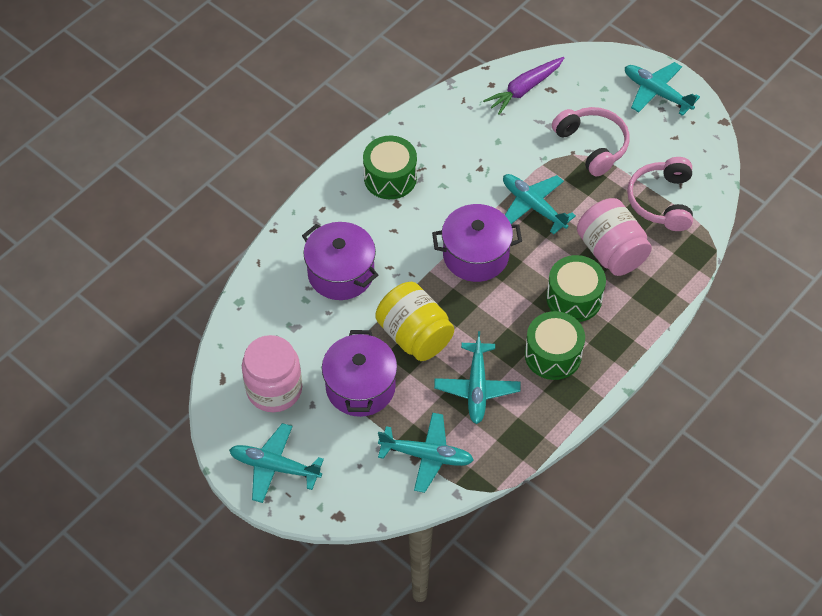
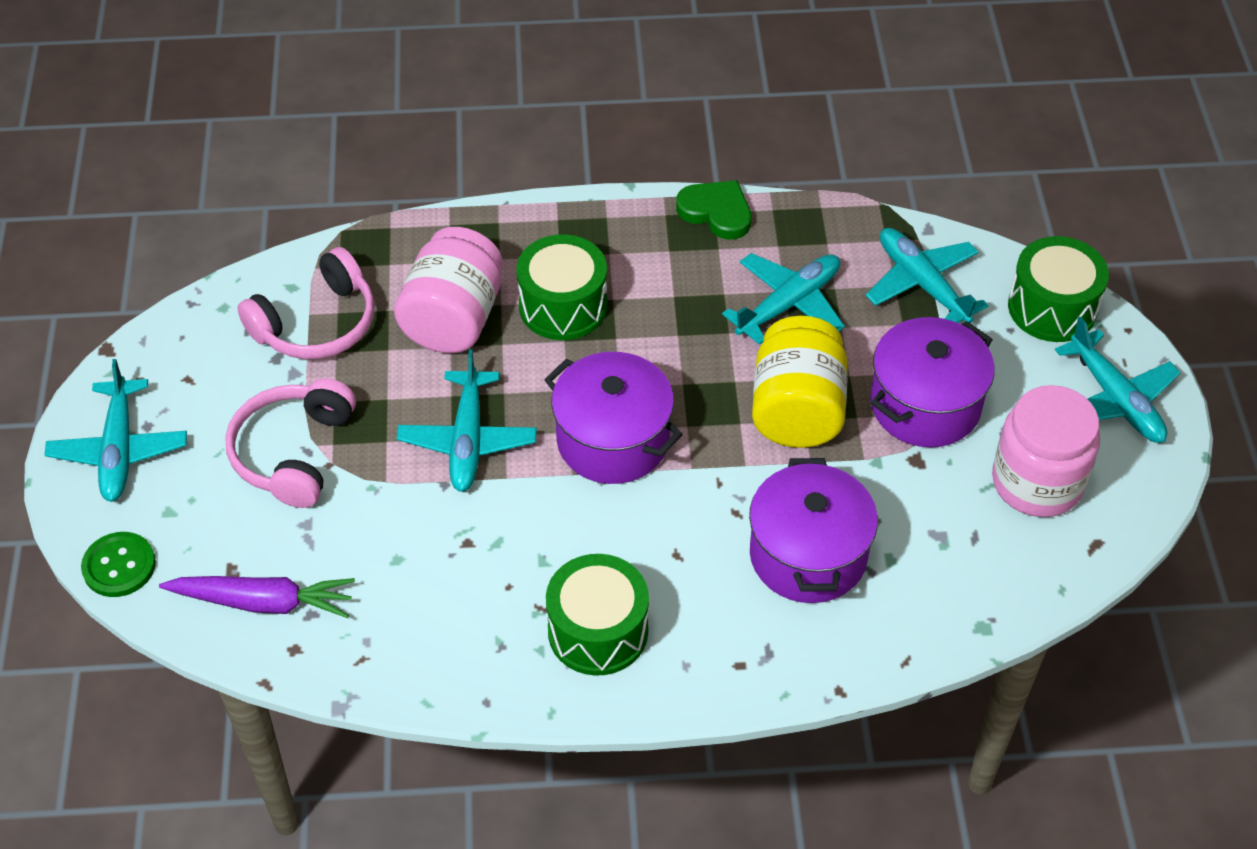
camera: 135 degrees left, 5 degrees down
green drum [525,311,585,380] -> green drum moved to [1008,236,1109,342]
none -> green button [81,532,156,597]
none -> green heart [676,180,752,240]

